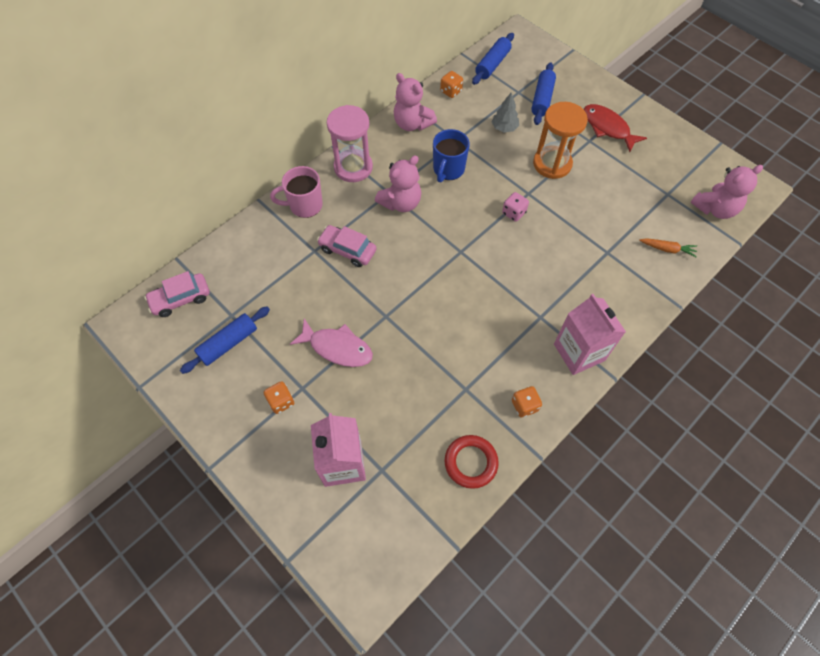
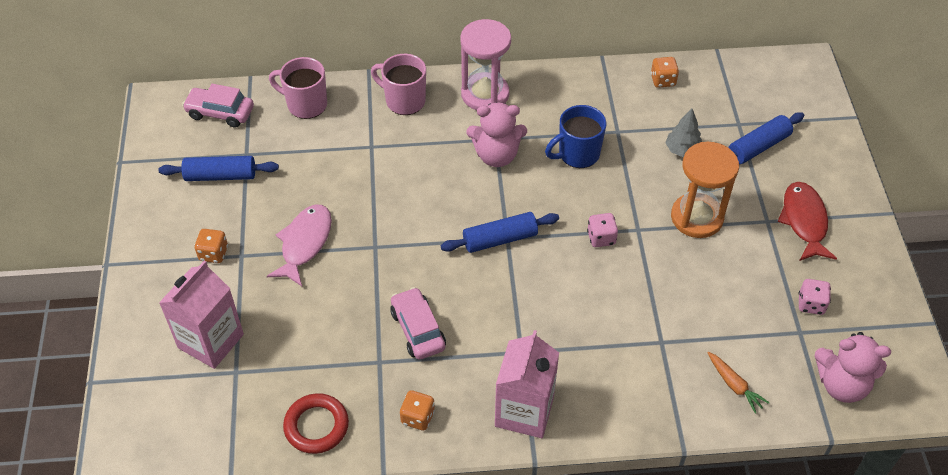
camera: 40 degrees right, 10 degrees down
pink fish [290,319,373,367] -> pink fish turned 135 degrees counterclockwise [267,205,332,286]
pink car [317,225,376,267] -> pink car moved to [390,287,446,359]
pink teddy bear [394,73,437,131] -> none
blue rolling pin [472,33,514,85] -> blue rolling pin moved to [441,212,559,253]
none -> pink mug [269,57,327,119]
none -> pink dice [799,279,831,315]

